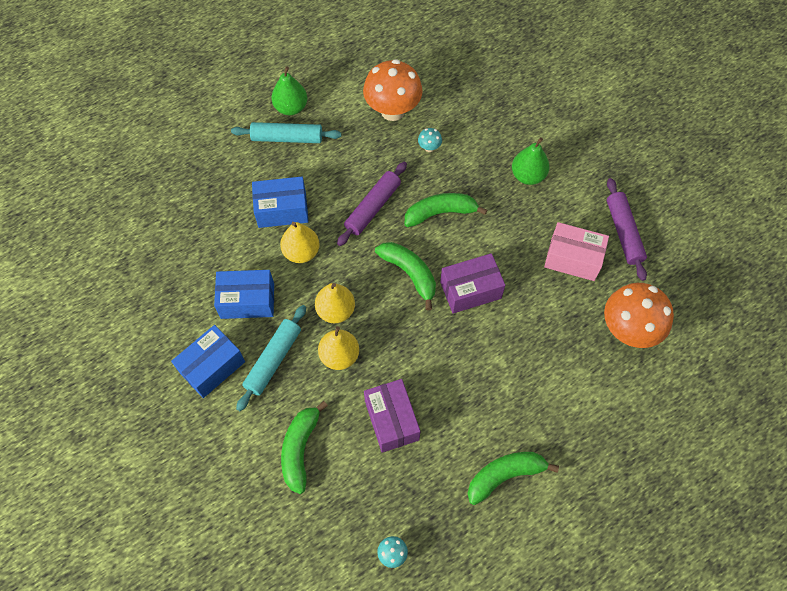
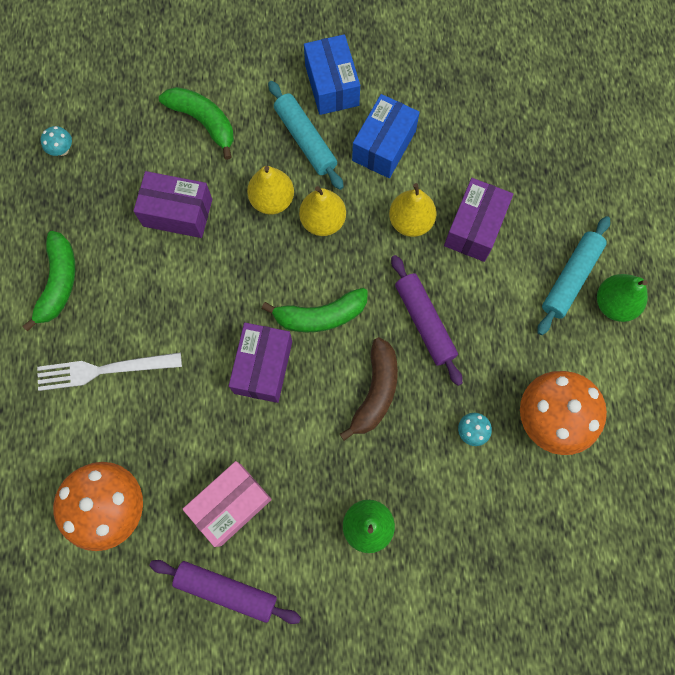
camera: 120 degrees right, 10 degrees up
blue box [252,176,309,228] -> purple box [444,178,513,262]
green banana [405,193,487,227] -> brown banana [340,337,398,441]
none -> white fork [37,352,182,391]

